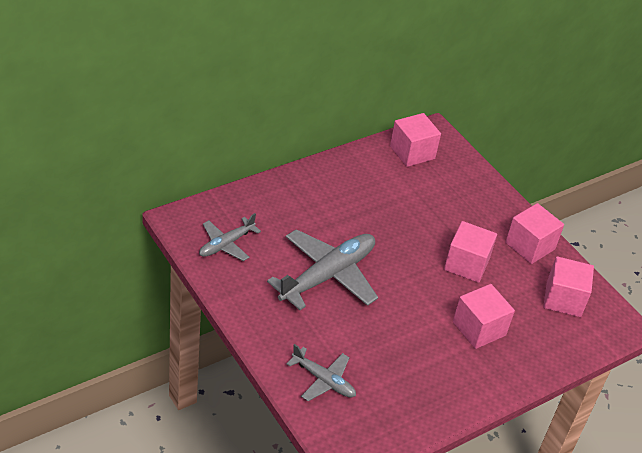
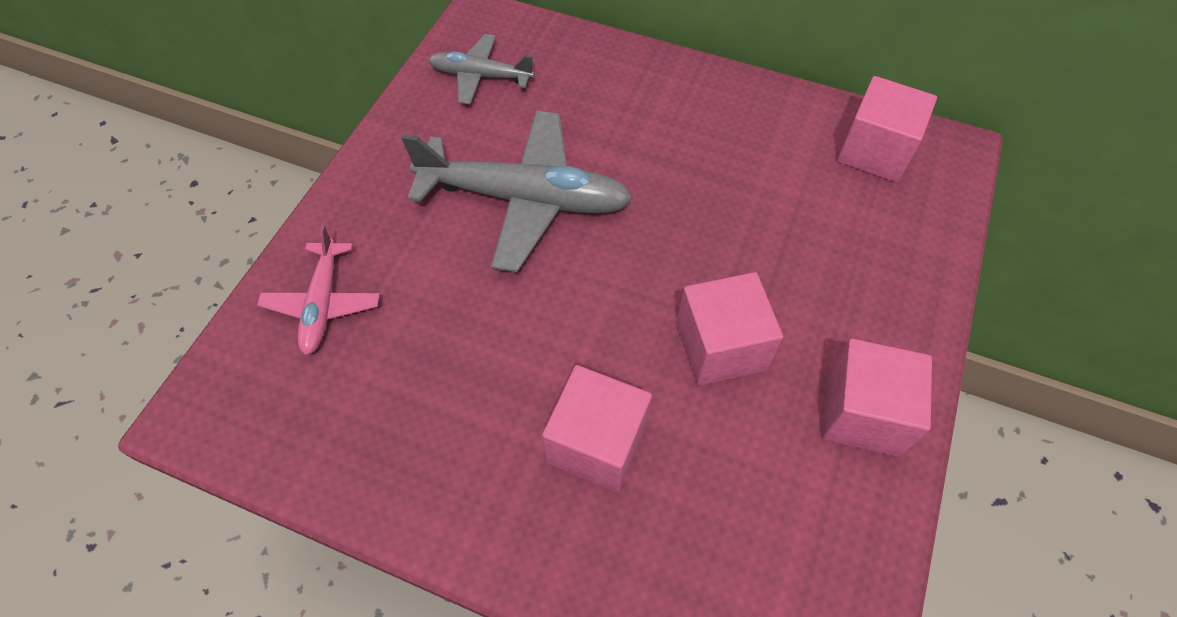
camera: 60 degrees right, 15 degrees up
grey plane [287,344,356,401] -> pink plane [257,225,380,355]
pink cube [543,256,594,317] -> none

